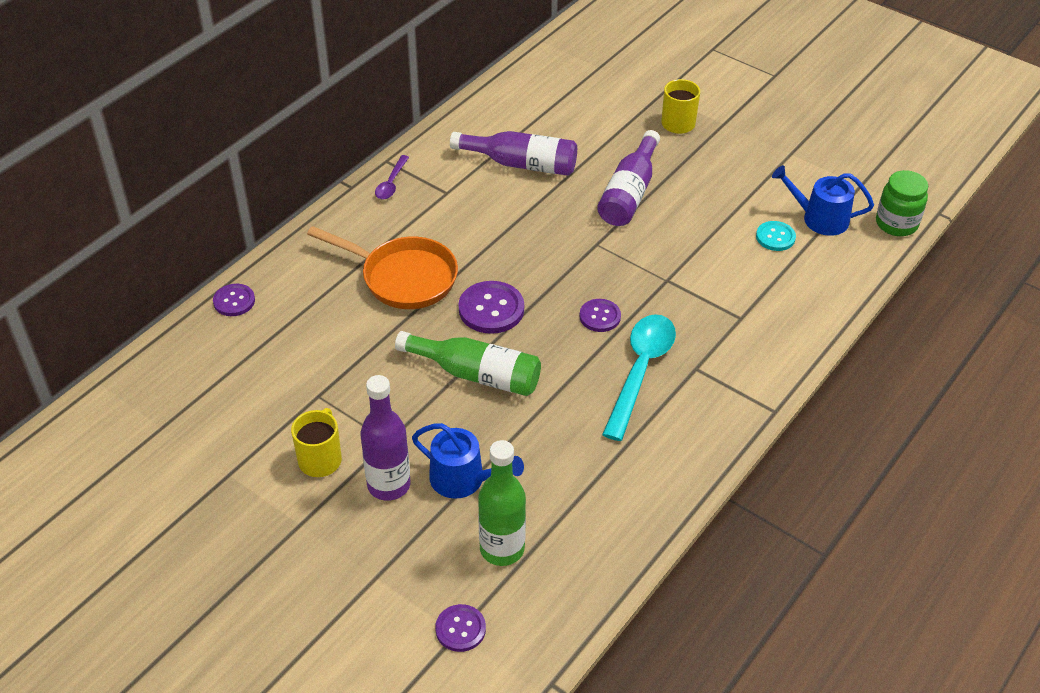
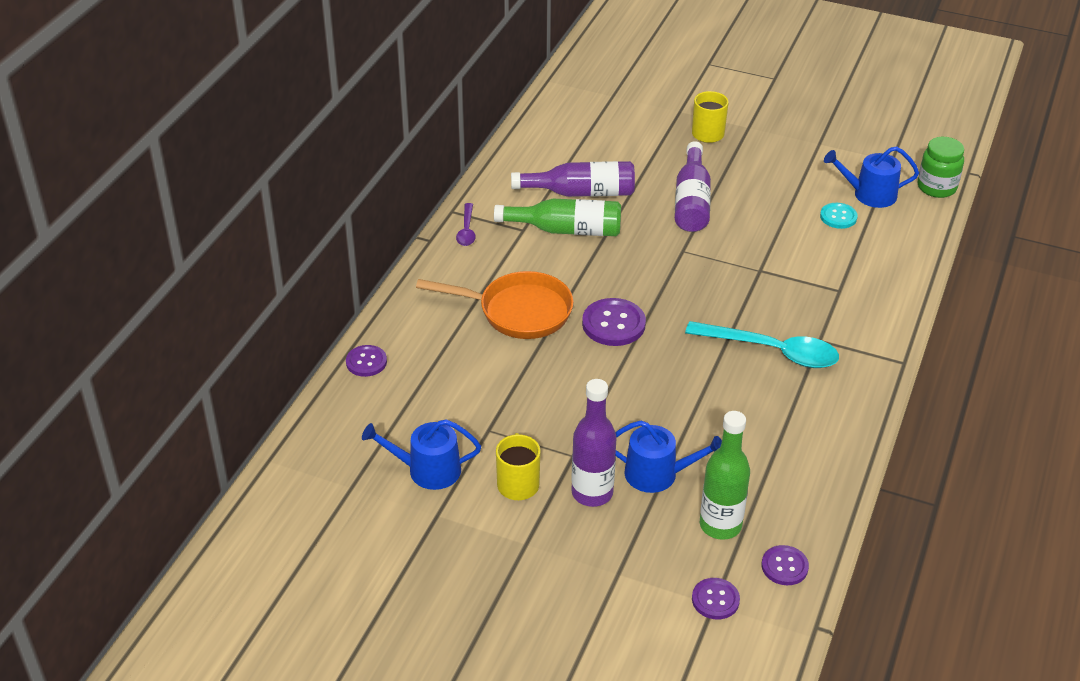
camera: 15 degrees left, 5 degrees down
green bottle [395,331,541,396] -> green bottle moved to [494,199,621,236]
purple button [579,299,621,332] -> purple button moved to [761,545,809,585]
turquoise spoon [602,314,676,441] -> turquoise spoon turned 105 degrees clockwise [685,321,839,368]
none -> blue watering can [362,419,481,490]

